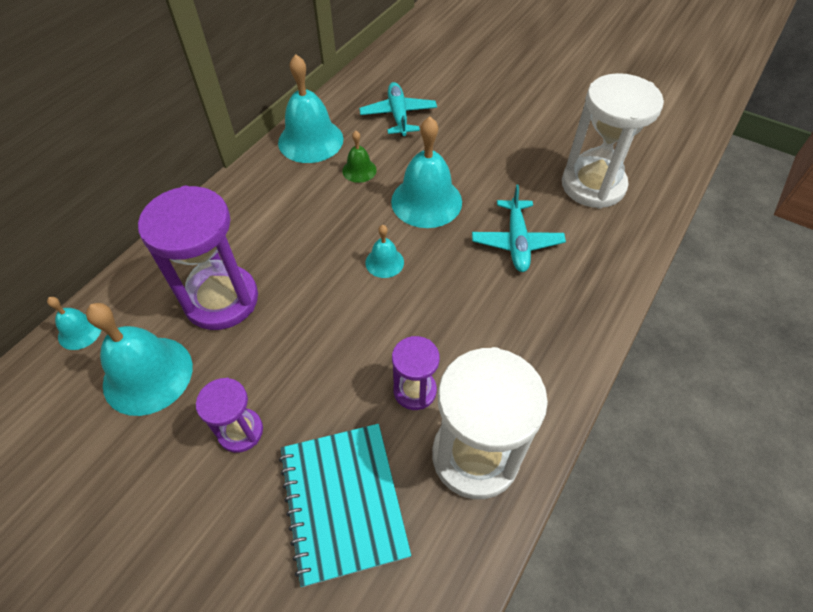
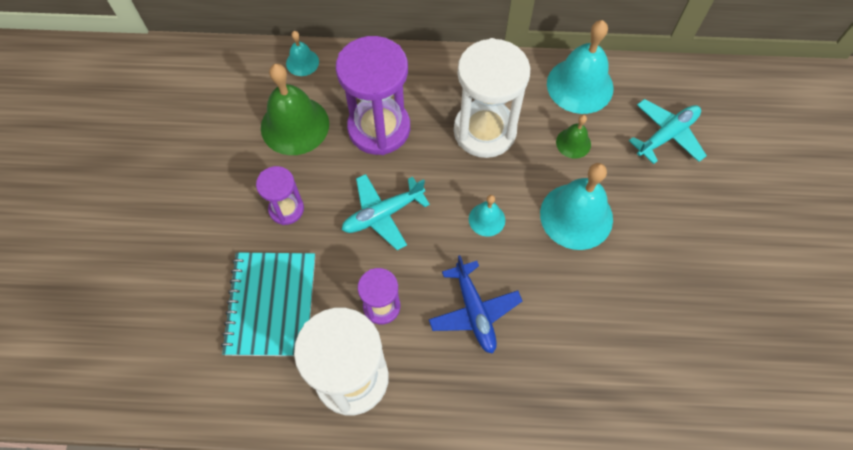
camera: 60 degrees right, 10 degrees up
turquoise bell [86,303,193,416] -> green bell [261,64,329,155]
turquoise notebook [279,424,411,587] -> turquoise notebook turned 45 degrees counterclockwise [221,252,315,356]
turquoise plane [472,185,566,272] -> turquoise plane moved to [342,174,430,250]
white hourglass [562,73,664,209] -> white hourglass moved to [454,38,530,158]
none -> blue plane [429,255,522,354]

